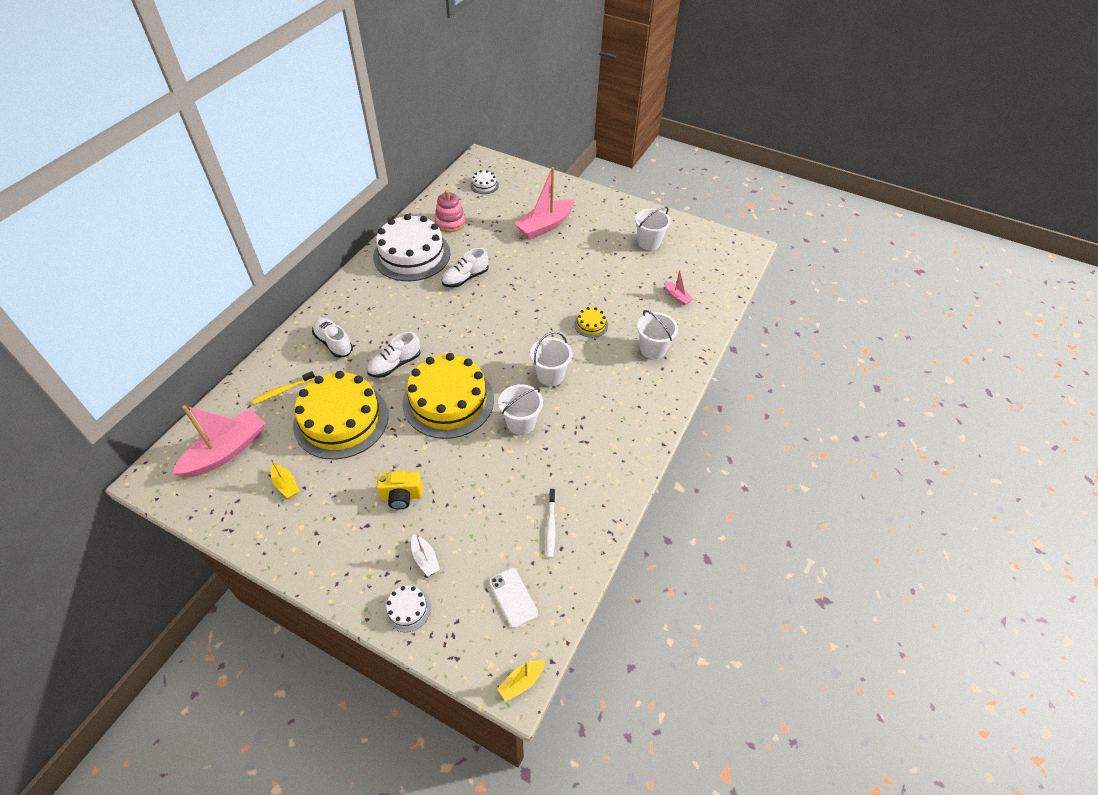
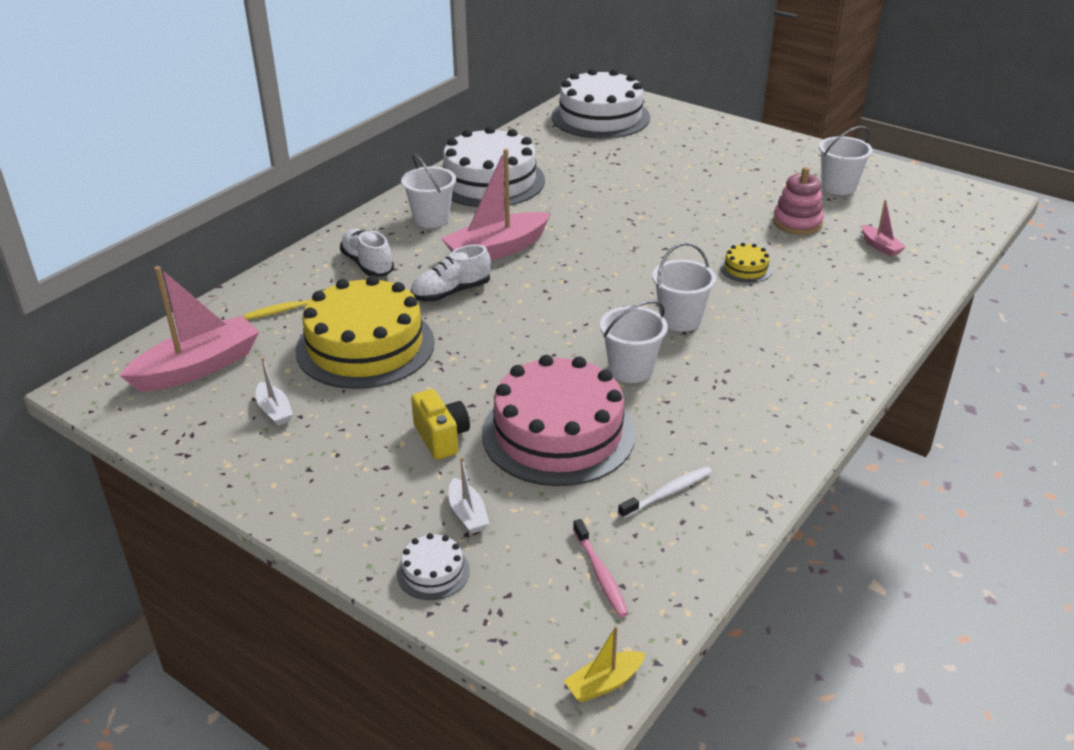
camera: 10 degrees right, 15 degrees down
yellow boat [271,459,299,498] -> white boat [256,358,293,426]
yellow camera [377,471,423,510] -> yellow camera turned 120 degrees counterclockwise [411,389,470,460]
yellow cake [403,353,494,439] -> none
pink stacking toy [434,190,466,232] -> pink stacking toy moved to [773,167,824,235]
white shoe [441,248,489,288] -> none
white cake [470,170,499,194] -> white cake [552,68,650,139], size x2.42
white phone [489,568,538,628] -> pink toothbrush [573,519,629,617]
pink boat [514,167,575,239] -> pink boat moved to [441,149,551,260]
white toothbrush [546,489,556,558] -> white toothbrush turned 135 degrees counterclockwise [618,466,712,519]
white bucket [637,310,678,359] -> white bucket moved to [401,154,456,228]
none -> pink cake [482,355,635,486]

